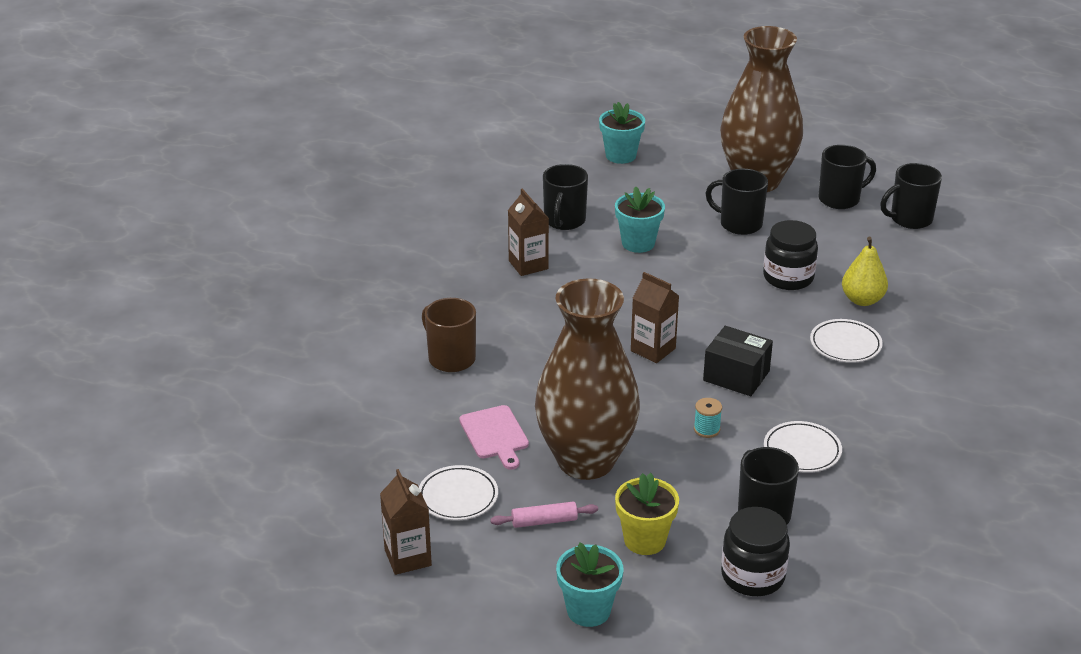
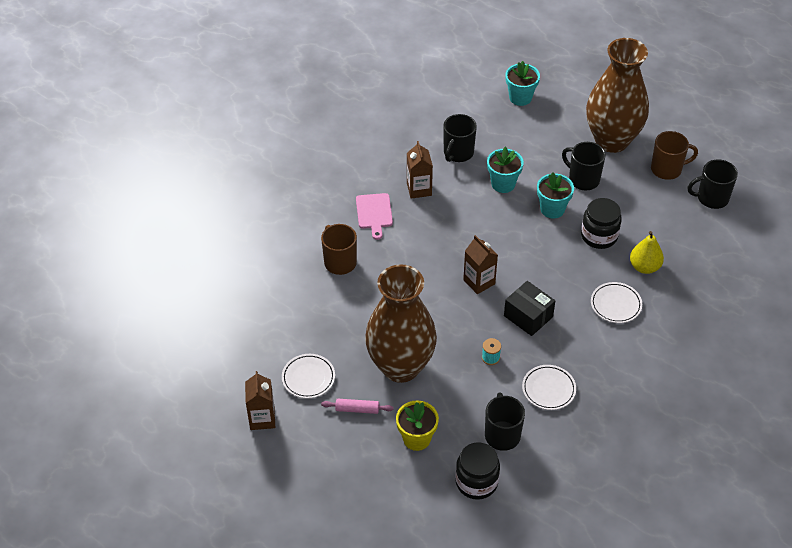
camera: 15 degrees right, 15 degrees up
pink cutting board [459,405,529,470] -> pink cutting board moved to [356,193,393,240]
turquoise flower pot [556,542,623,627] -> turquoise flower pot moved to [537,172,574,219]
black mug [818,145,876,209] -> brown mug [651,131,698,180]

